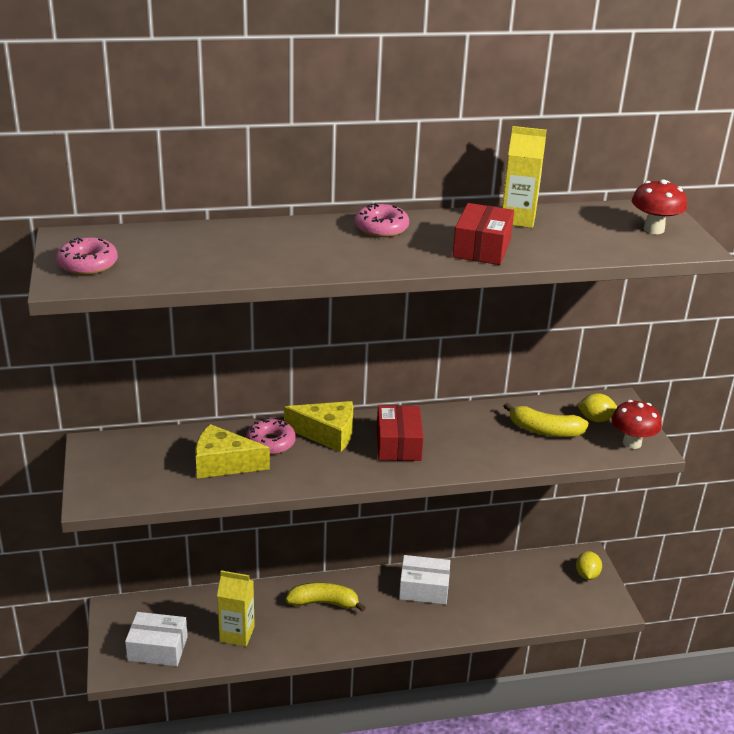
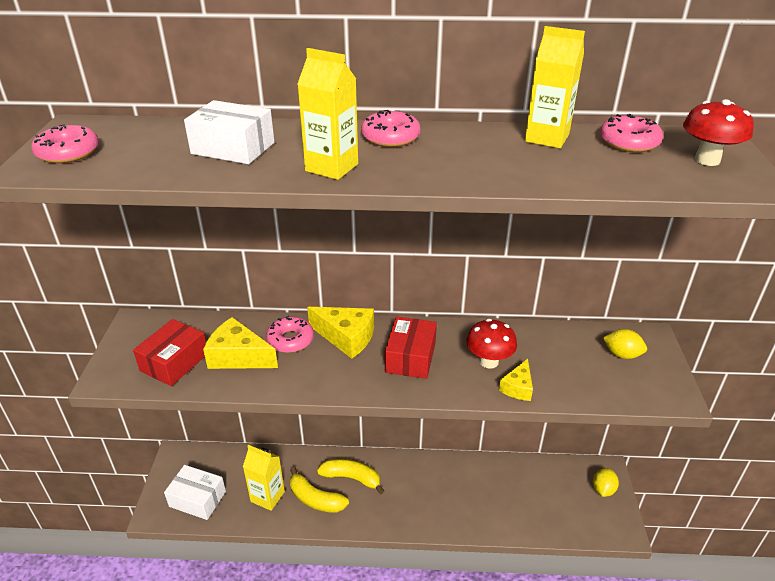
camera: 15 degrees right, 5 degrees up
white box [399,555,450,605] -> white box moved to [184,100,274,164]
red box [452,203,514,265] -> red box moved to [133,319,206,386]
yellow banana [503,402,589,437] -> yellow banana moved to [290,467,349,513]
red mushroom [611,400,662,449] -> red mushroom moved to [466,319,517,369]
none -> yellow carton [297,48,358,180]
none -> yellow cheese [499,359,533,401]
none -> pink donut [600,114,663,152]

